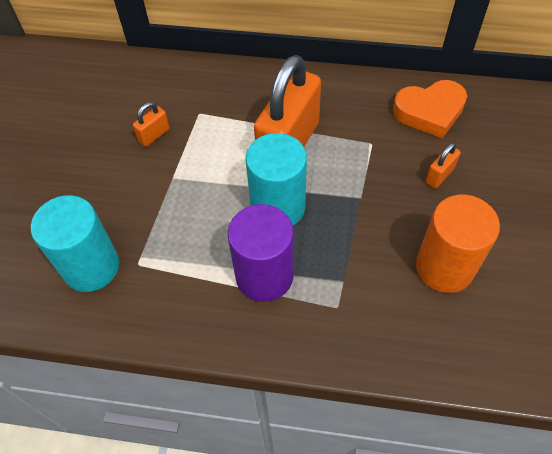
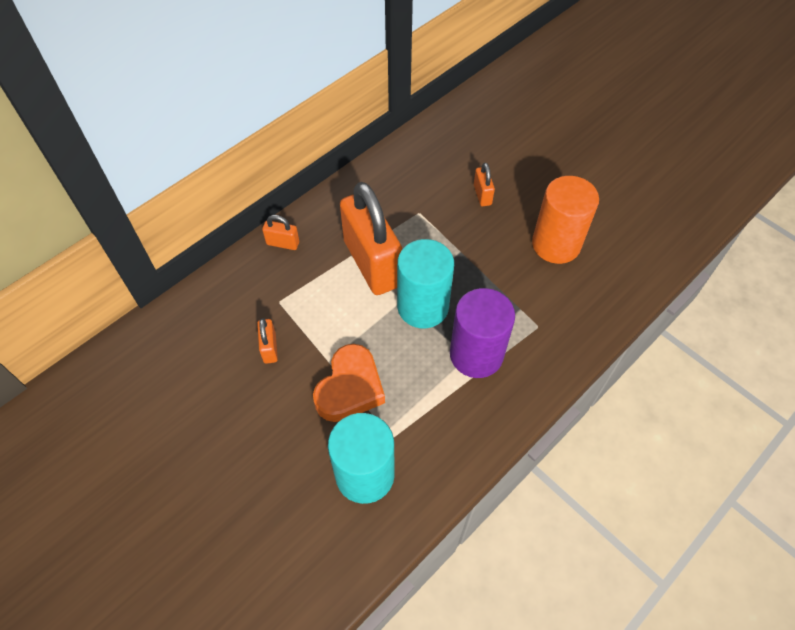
camera: 55 degrees left, 0 degrees up
orange heart [393,80,467,138] -> orange heart moved to [313,344,385,422]
none -> orange padlock [262,215,299,250]

